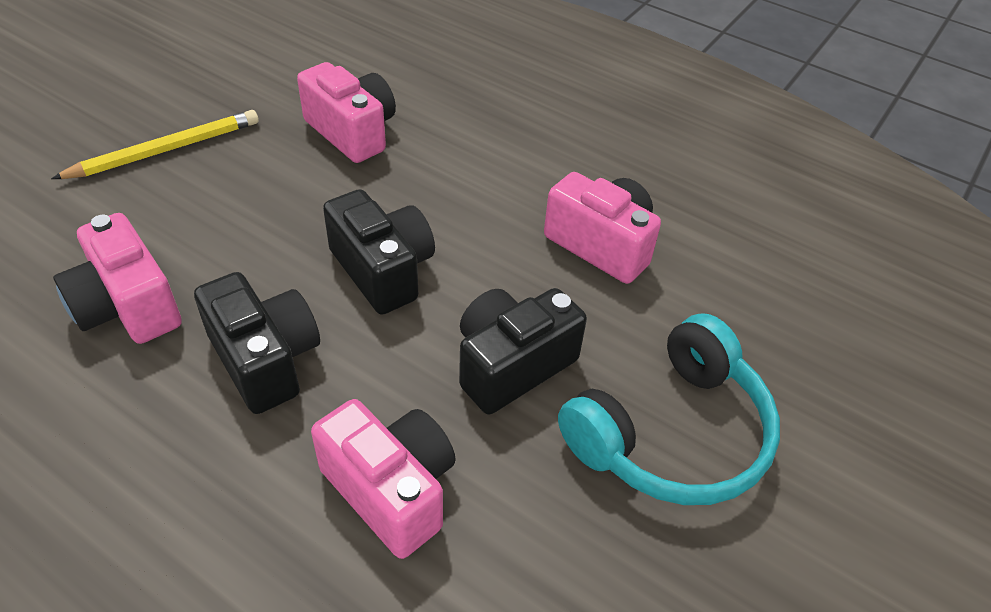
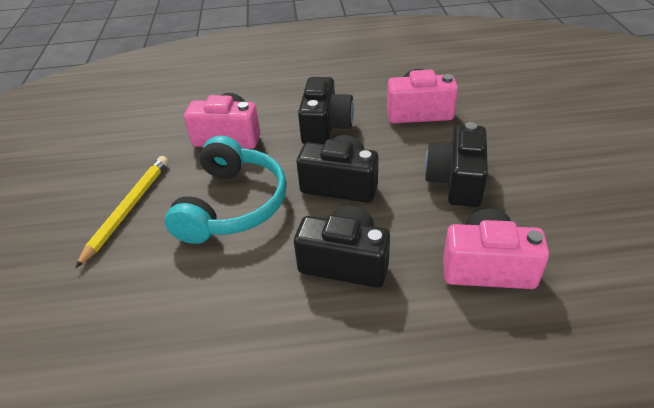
camera: 35 degrees left, 5 degrees down
pink camera [53,213,182,344] -> none
turquoise headphones [558,313,780,505] -> turquoise headphones moved to [165,136,287,244]
none -> black camera [298,77,354,144]

